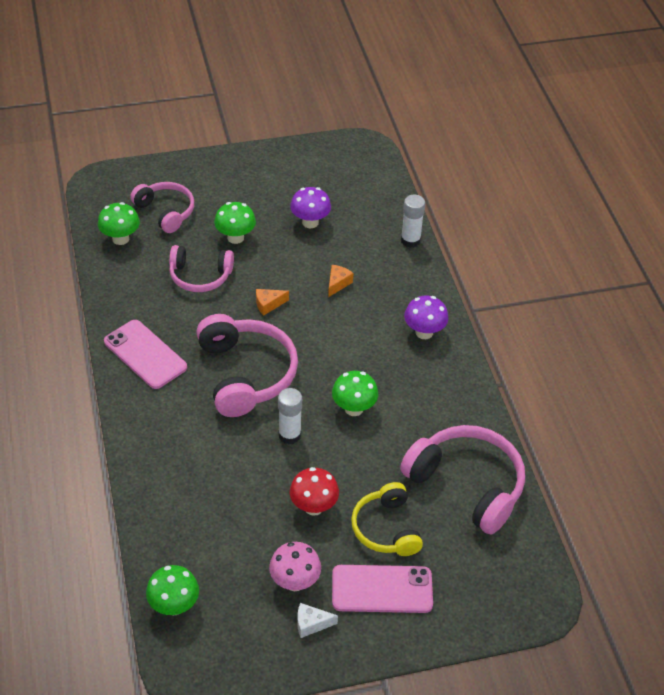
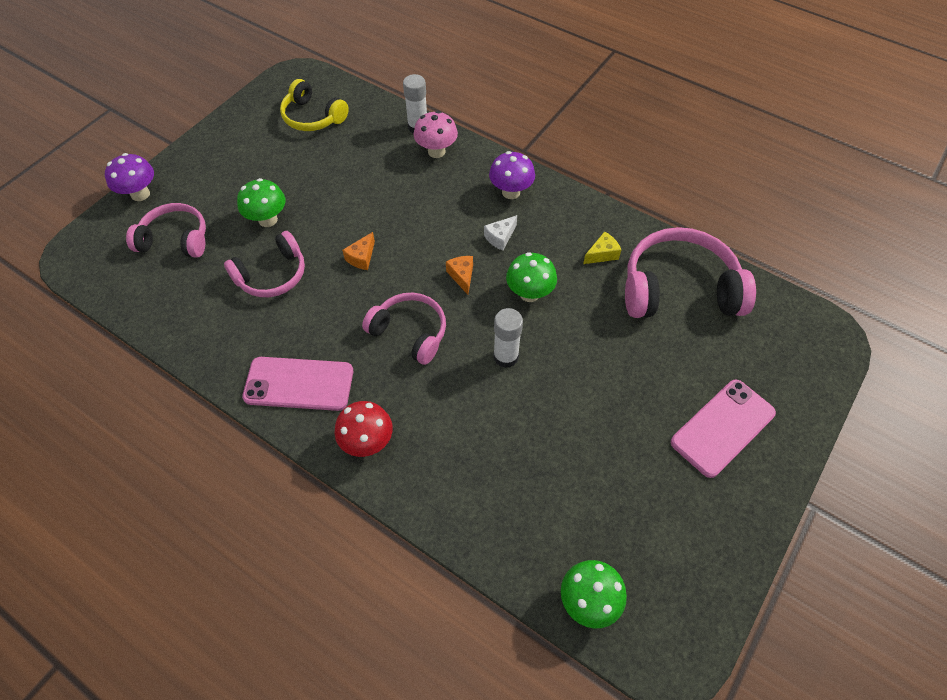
camera: 40 degrees left, 10 degrees up
green mushroom [98,202,140,245] -> none
pink headphones [196,314,298,417] -> pink headphones [362,293,446,365], size x0.63
pink mushroom [269,542,321,591] -> pink mushroom moved to [413,111,458,158]
purple mushroom [290,187,331,228] -> purple mushroom moved to [105,153,154,201]
red mushroom [290,467,339,516] -> red mushroom moved to [334,401,393,457]
white cheese [297,603,338,638] -> white cheese moved to [484,215,517,251]
orange cheese [328,265,353,297] -> orange cheese moved to [446,256,473,295]
yellow headphones [351,482,423,556] -> yellow headphones moved to [280,79,349,131]
none -> yellow cheese [583,231,621,264]

